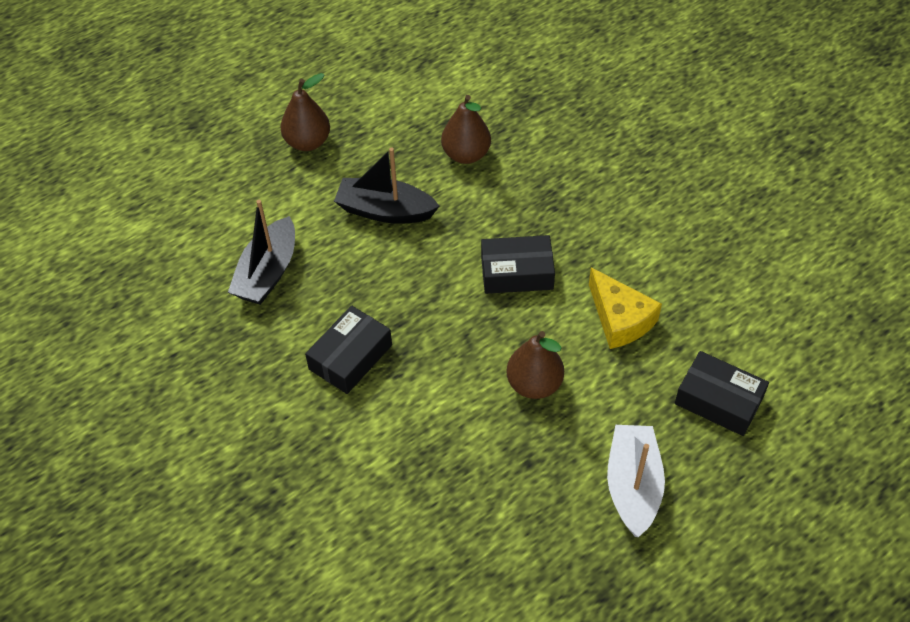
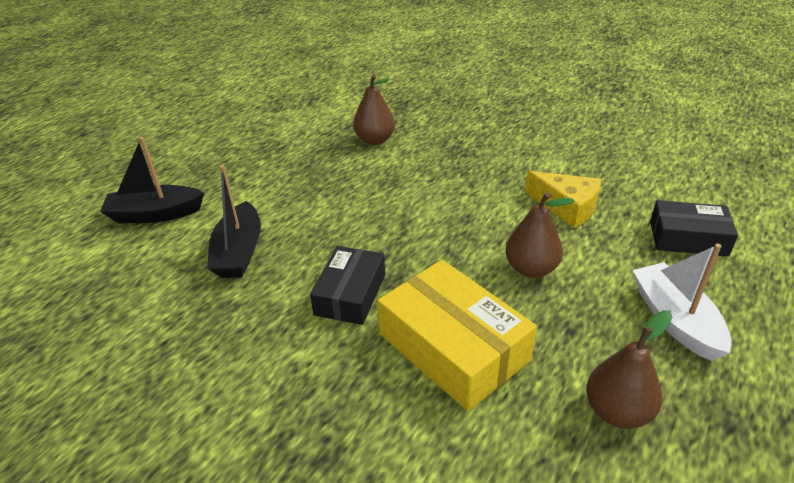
camera: 20 degrees left, 15 degrees down
brown pear [280,73,330,151] -> brown pear moved to [586,310,672,429]
black boat [334,148,439,224] -> black boat moved to [100,137,204,224]
black box [481,235,555,294] -> none
none -> yellow box [378,260,537,411]

